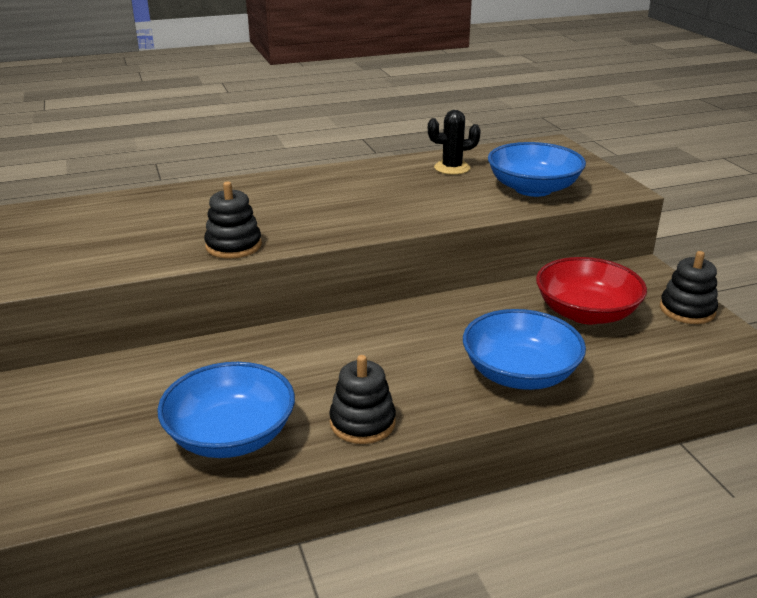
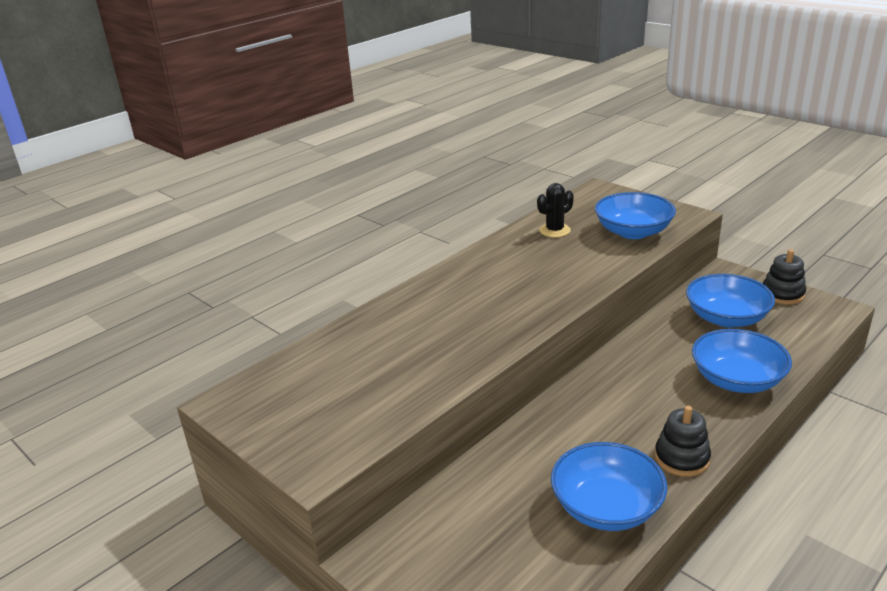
camera: 25 degrees left, 0 degrees up
black stacking toy [204,182,262,259] -> none
red bowl [536,257,647,324] -> blue bowl [686,274,775,327]

